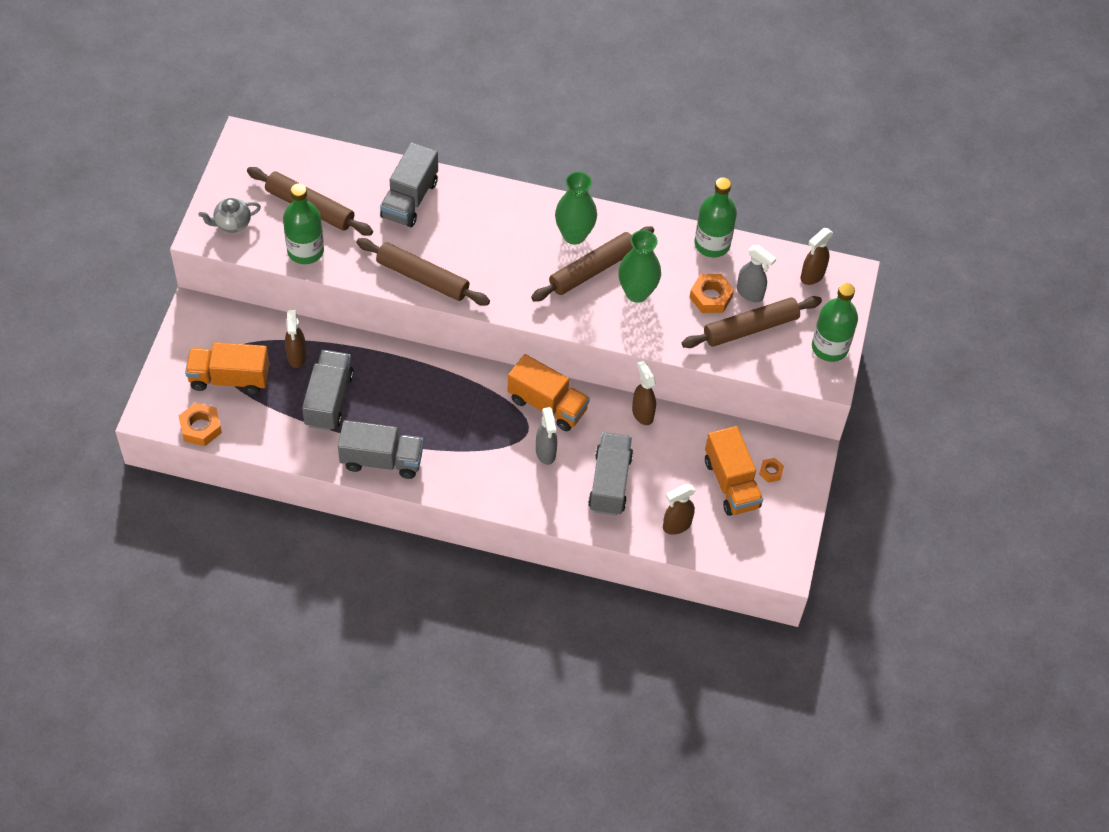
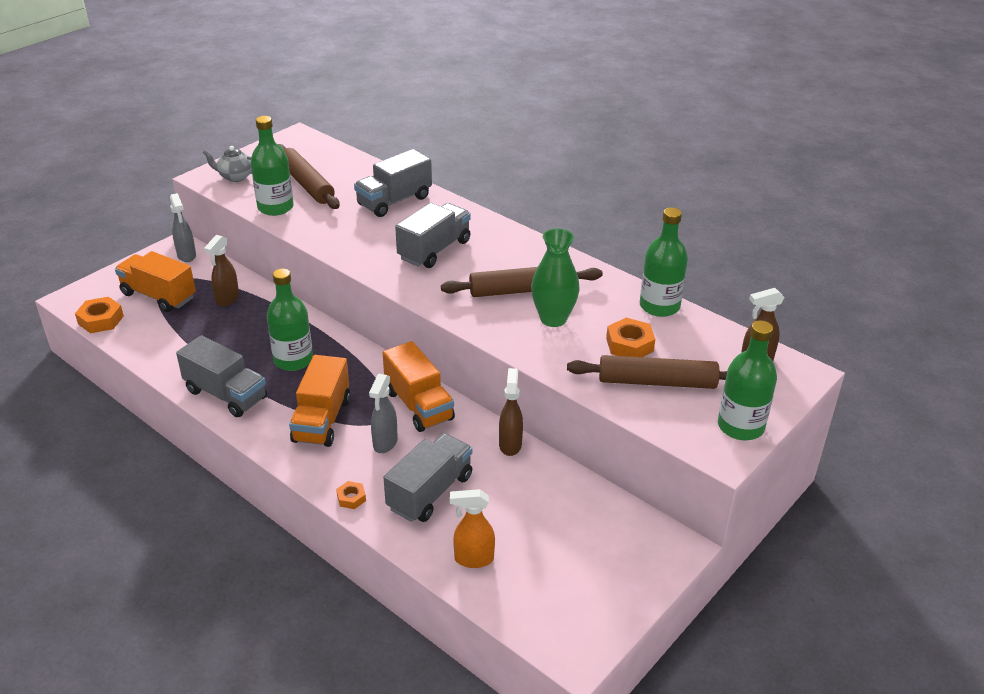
camera: 30 degrees right, 20 degrees down
grey truck [302,350,354,431] -> grey truck moved to [395,203,471,268]
brown rolling pin [356,238,490,306] -> none
green vase [555,172,597,245] -> none
brown spray bottle [663,484,696,535] -> orange spray bottle [450,489,495,568]
orange truck [705,426,763,516] -> orange truck moved to [289,355,350,447]
grey spray bottle [737,245,776,302] -> grey spray bottle moved to [170,193,196,262]
orange nut [759,458,784,483] -> orange nut moved to [336,481,366,509]
none -> green bottle [267,269,313,371]

